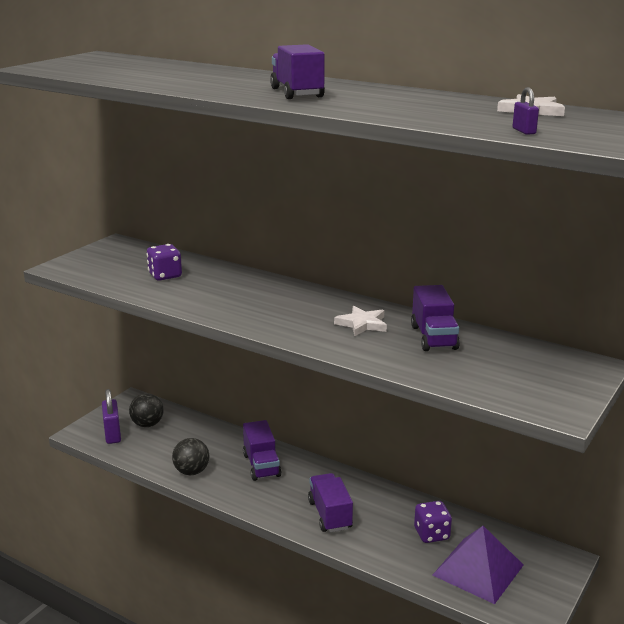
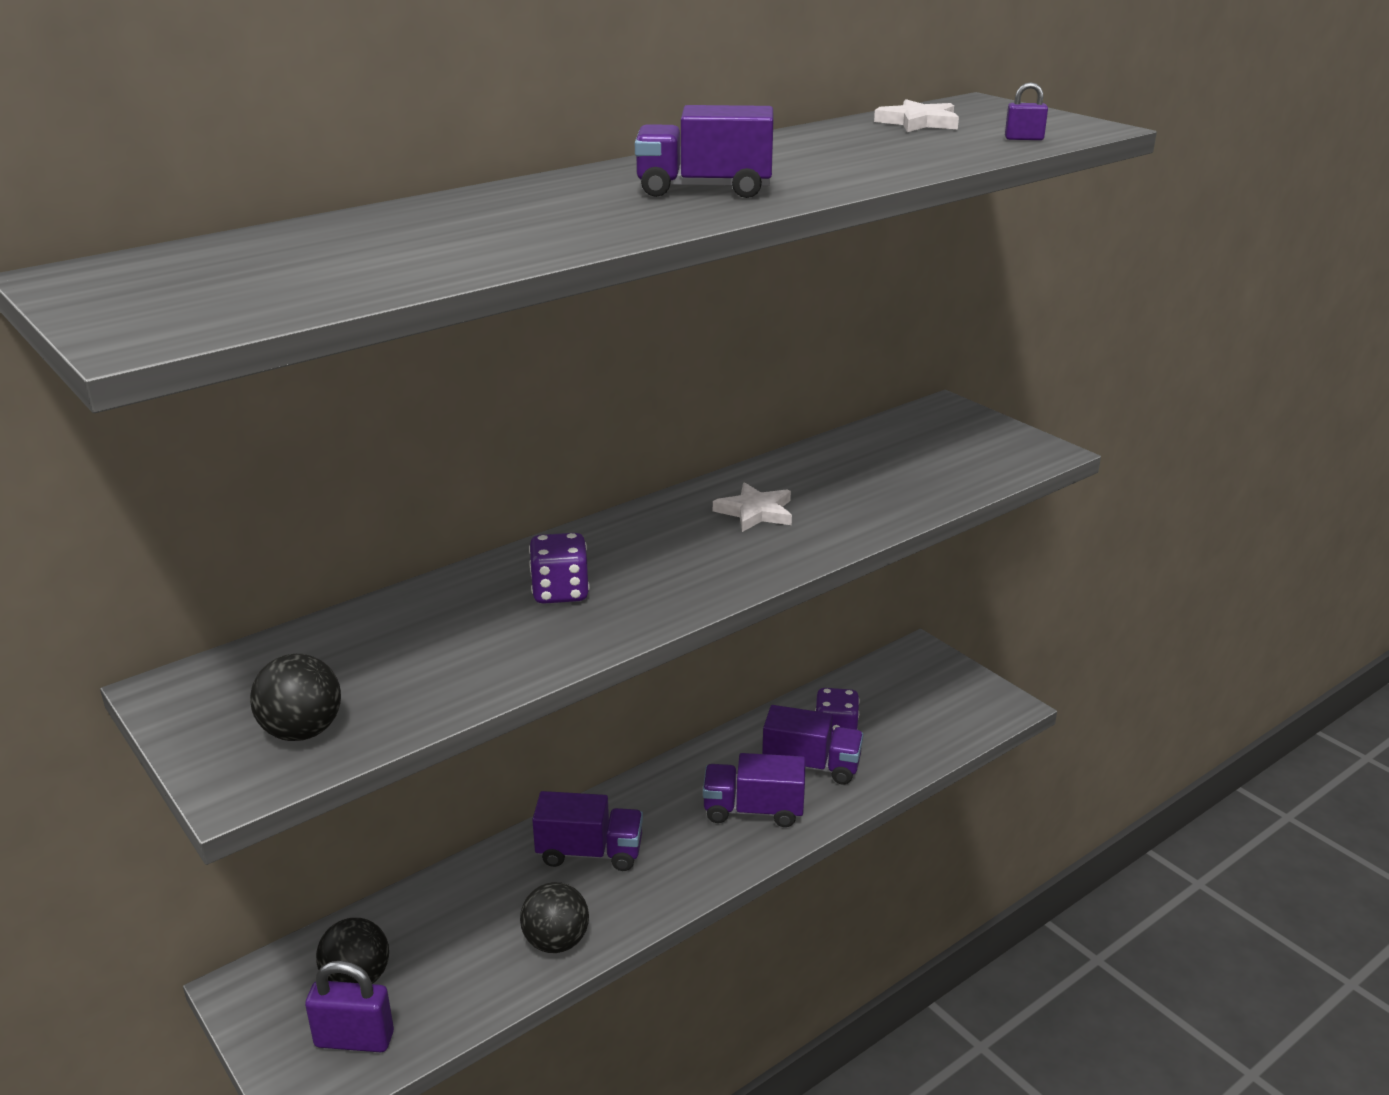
camera: 70 degrees left, 5 degrees up
purple dice [146,244,182,280] -> purple dice moved to [529,533,590,604]
purple truck [411,285,460,351] -> purple truck moved to [762,705,864,784]
purple pyramid [433,526,524,604] -> none
none -> black ball [250,654,341,741]

